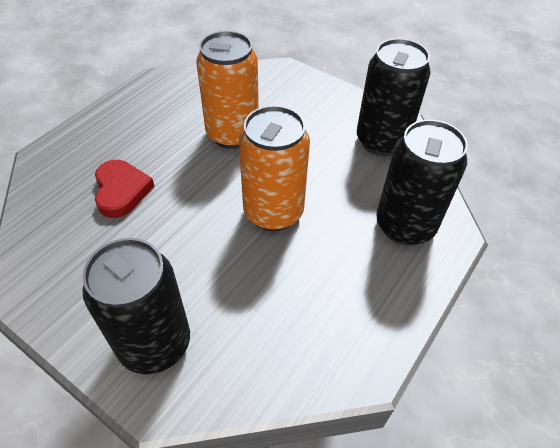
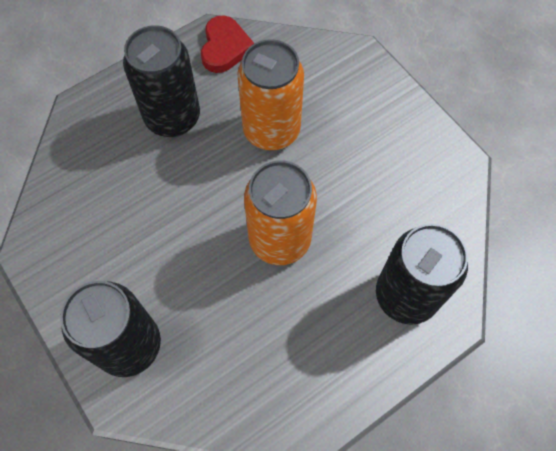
camera: 20 degrees right, 15 degrees up
red heart [95,160,154,218] -> red heart moved to [201,15,254,73]
black can [357,38,431,156] -> black can moved to [123,25,200,137]

